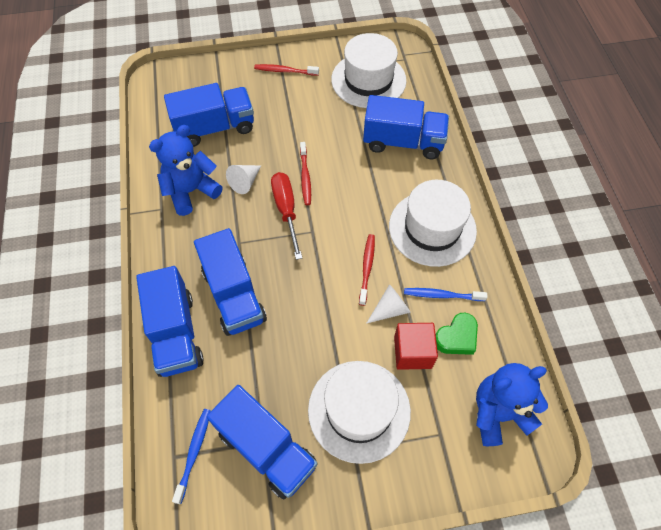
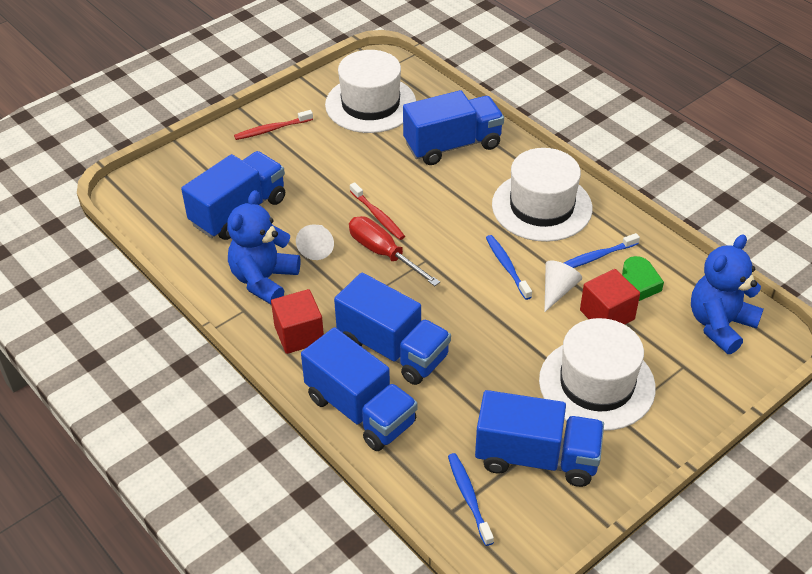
camera: 30 degrees left, 15 degrees down
red toothbrush [359,234,375,306] -> blue toothbrush [486,235,532,300]
none -> red cube [271,289,324,354]

